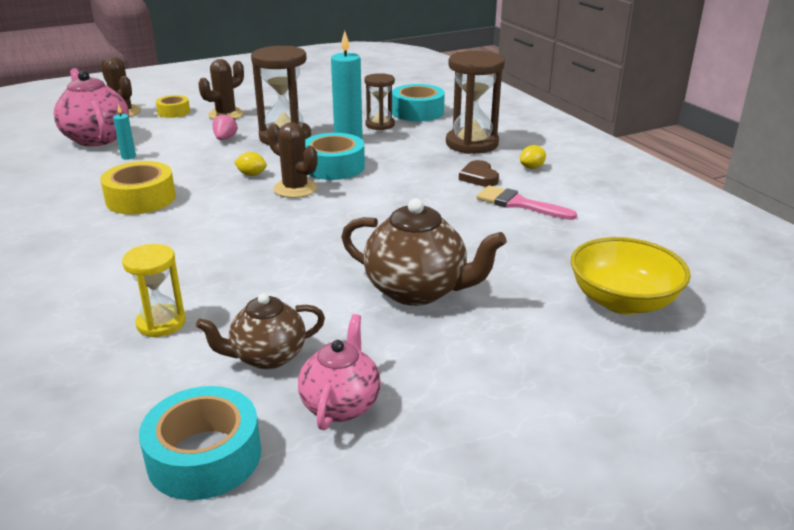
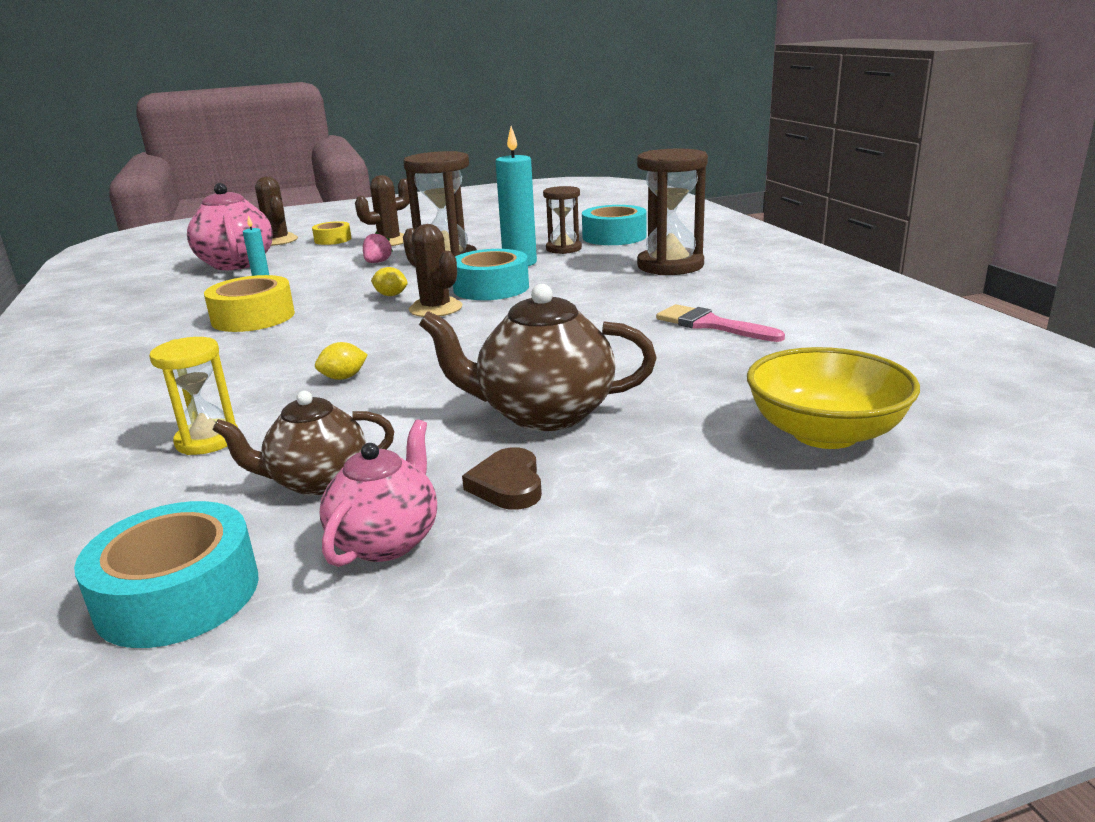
camera: 10 degrees right, 5 degrees down
brown teapot [341,198,507,306] -> brown teapot turned 150 degrees clockwise [419,284,656,431]
brown heart [459,160,499,187] -> brown heart moved to [462,447,542,510]
yellow lemon [520,145,546,169] -> yellow lemon moved to [315,342,368,380]

